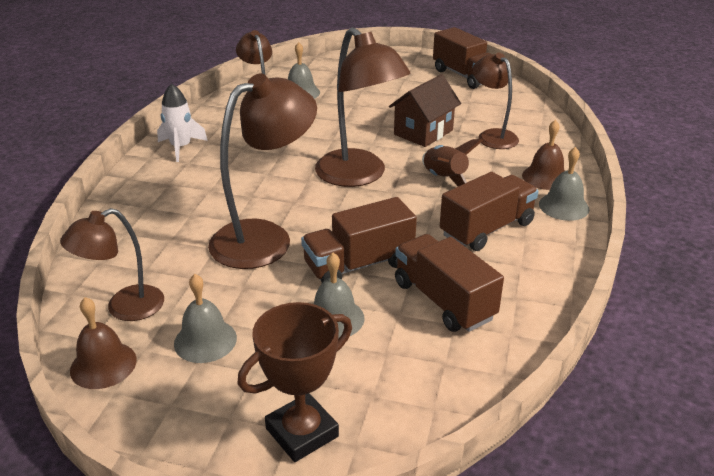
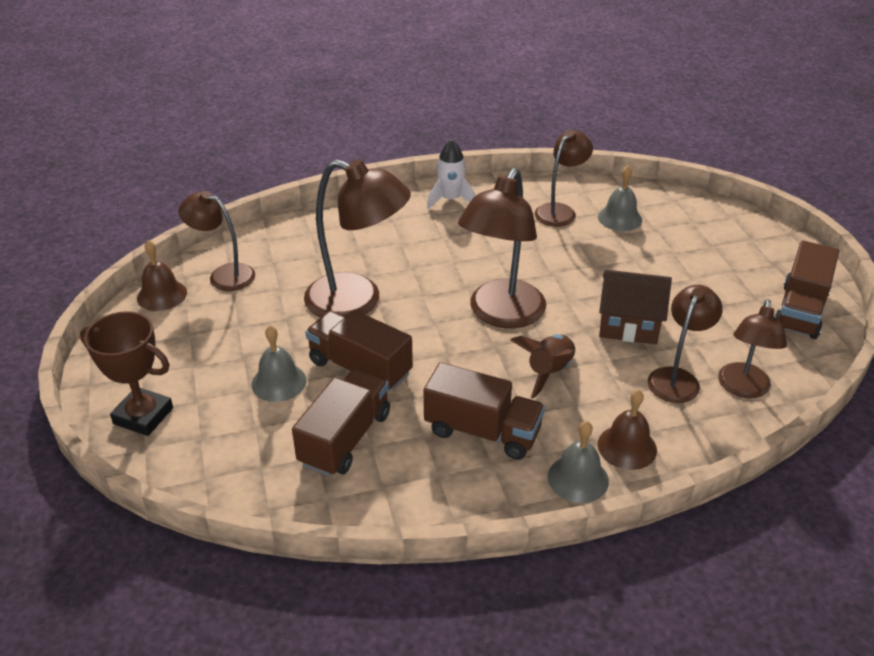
camera: 60 degrees right, 5 degrees up
grey bell [174,274,237,363] -> none
none -> brown lamp [718,299,787,398]

